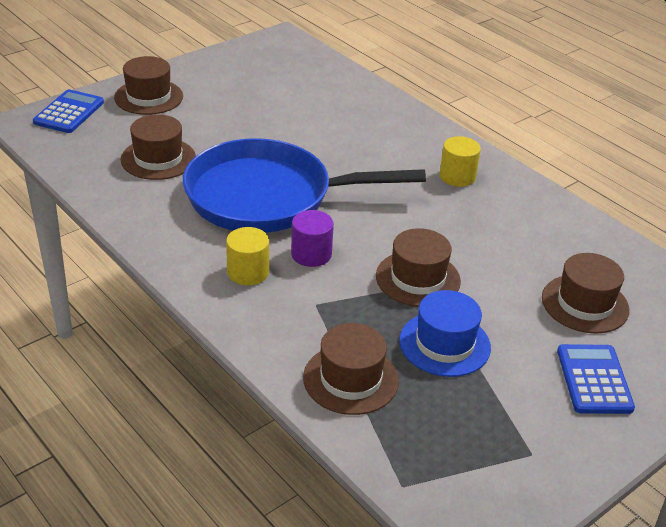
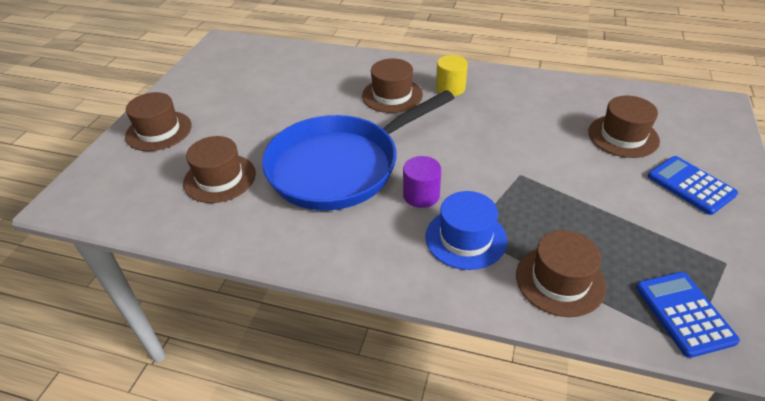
camera: 30 degrees left, 5 degrees up
blue calculator [33,89,104,133] -> blue calculator moved to [636,272,740,358]
yellow cylinder [226,227,269,285] -> none
brown hat [376,228,461,307] -> brown hat moved to [362,58,423,113]
blue hat [399,290,491,377] -> blue hat moved to [425,191,507,270]

